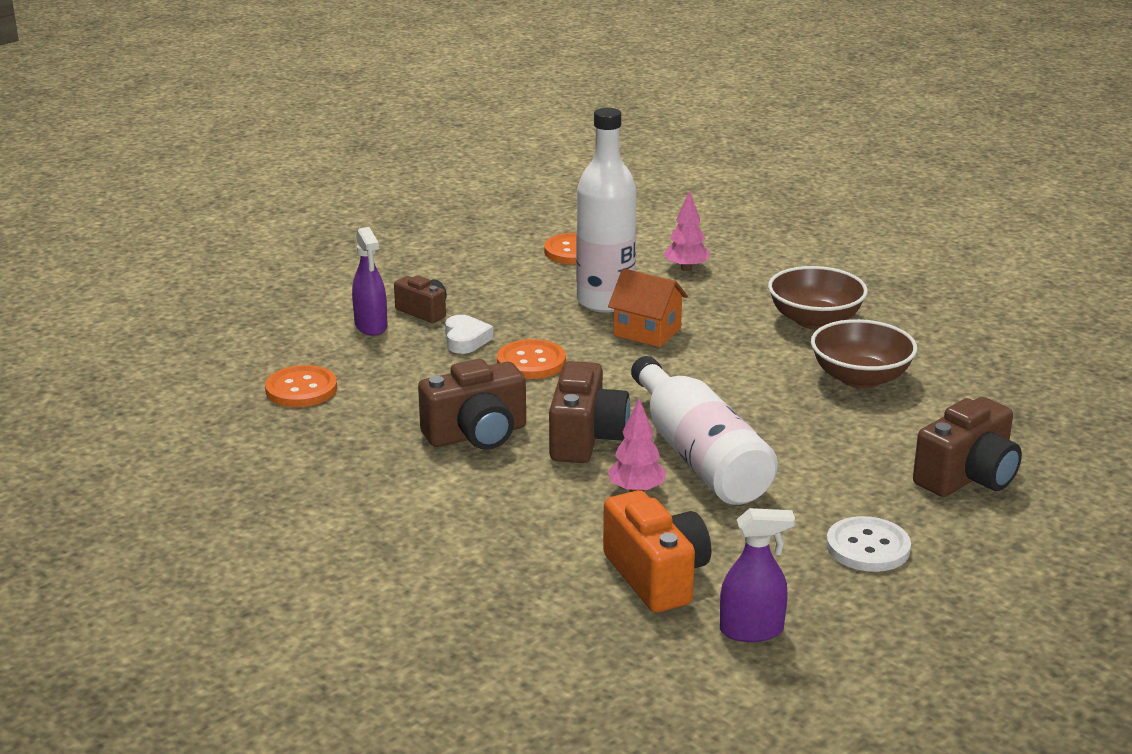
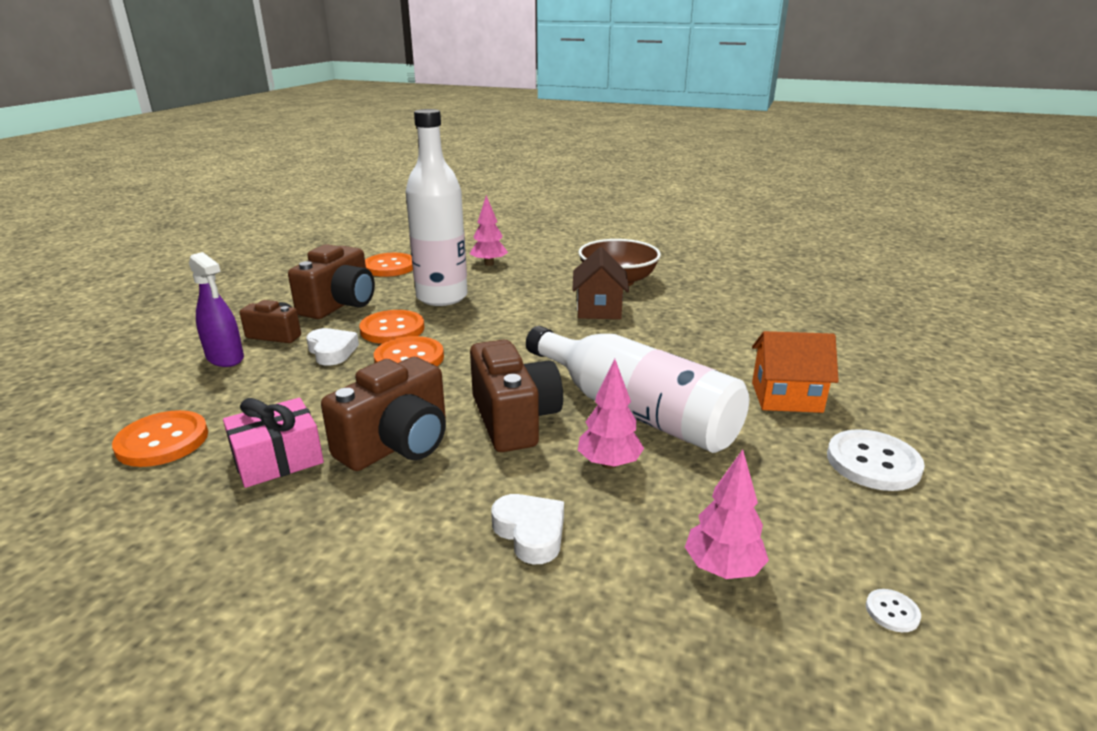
camera: 25 degrees left, 0 degrees up
orange camera [603,490,711,613] -> pink tree [685,449,769,579]
orange house [608,268,688,347] -> orange house moved to [752,331,839,413]
purple spray bottle [720,508,795,642] -> white button [866,589,921,632]
brown bowl [811,319,917,389] -> none
brown camera [913,397,1022,497] -> brown camera moved to [288,244,375,319]
none -> pink gift [223,398,324,488]
none -> orange button [359,310,424,344]
none -> white heart [491,494,564,564]
none -> brown house [572,247,629,319]

